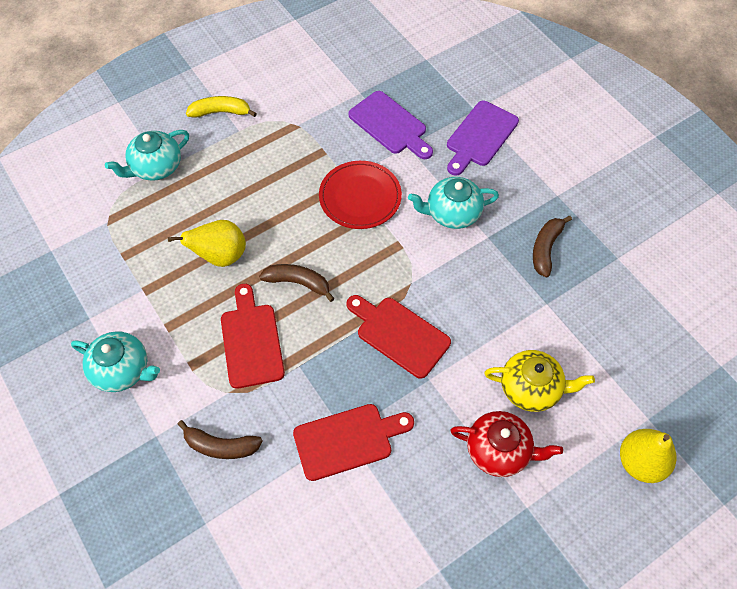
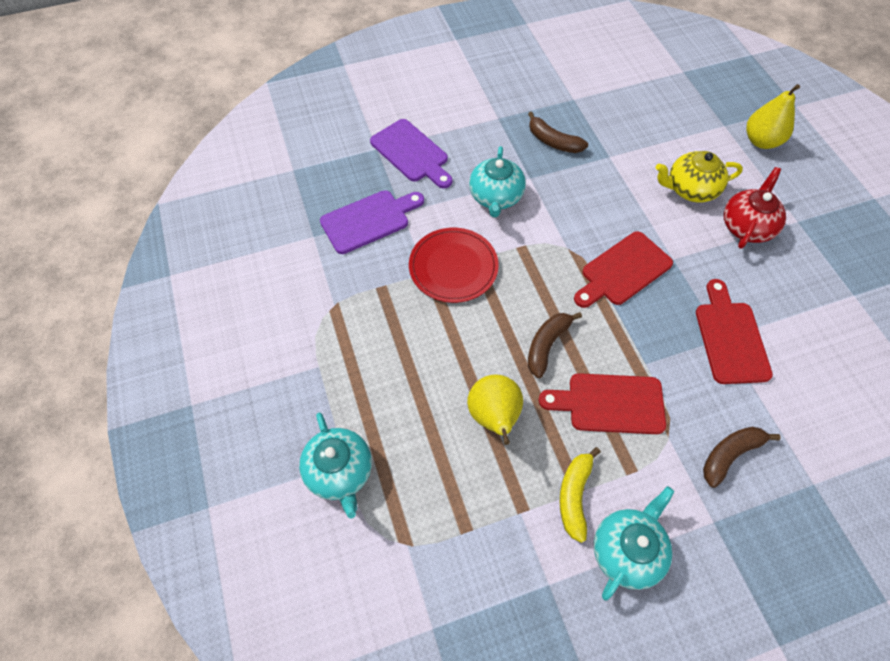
camera: 75 degrees left, 0 degrees up
brown banana [178,420,263,459] -> brown banana turned 150 degrees counterclockwise [703,427,781,488]
yellow banana [186,96,257,118] -> yellow banana moved to [560,447,601,543]
yellow teapot [484,350,595,412] -> yellow teapot turned 120 degrees counterclockwise [656,151,743,202]

